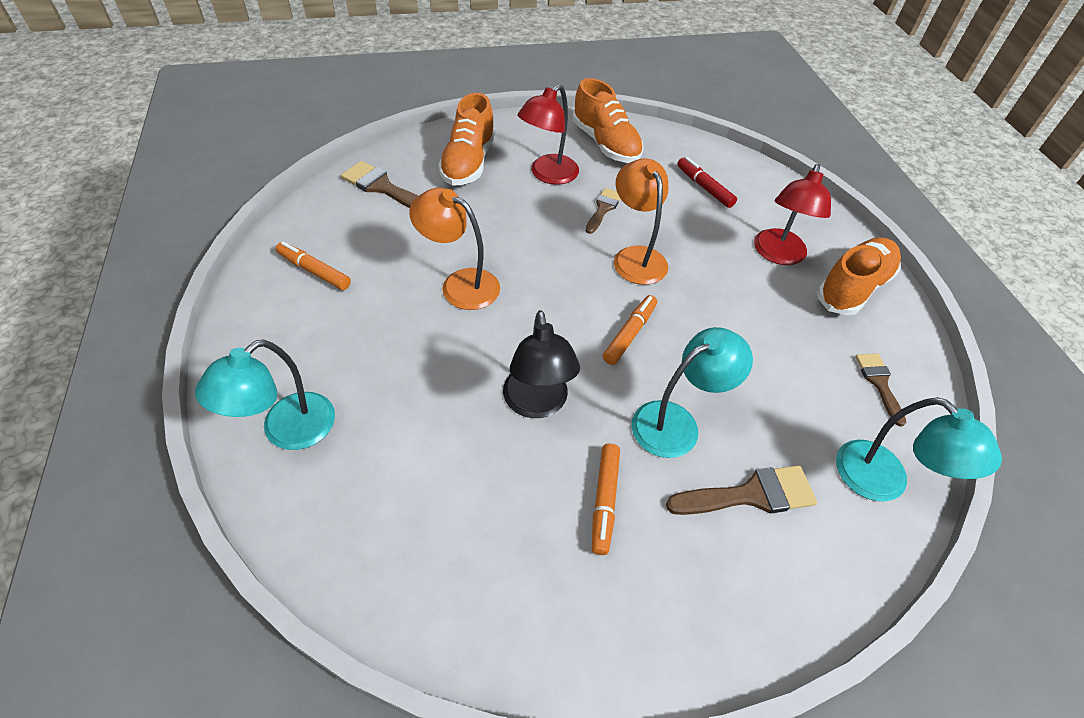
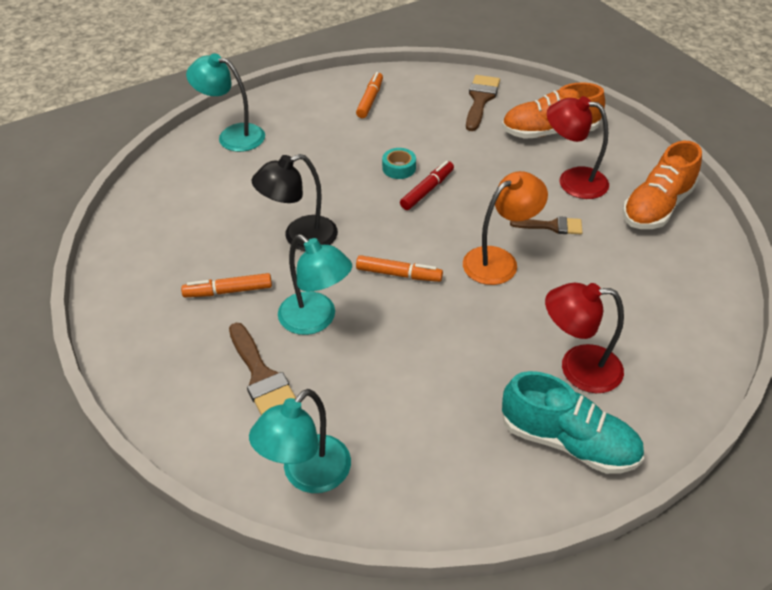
camera: 75 degrees right, 5 degrees down
orange lamp [409,188,500,310] -> turquoise tape [382,148,416,179]
red marker [677,157,737,208] -> red marker moved to [400,161,454,210]
orange shoe [817,237,901,315] -> turquoise shoe [501,371,644,474]
brown brush [855,353,906,427] -> none

